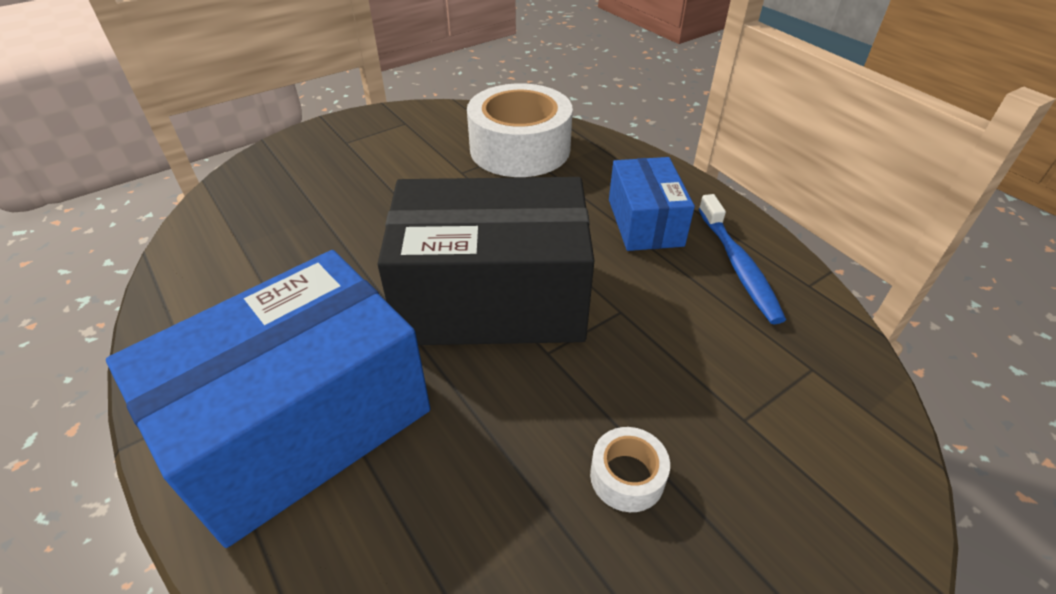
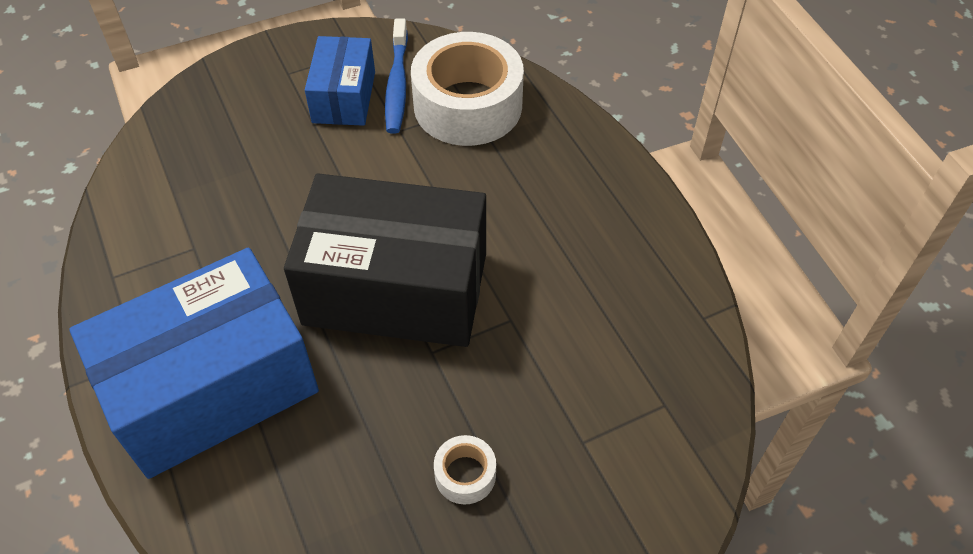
camera: 10 degrees right, 10 degrees up
blue box [609,157,695,251] -> blue box moved to [305,36,375,126]
blue toothbrush [699,194,786,324] -> blue toothbrush moved to [385,19,408,134]

